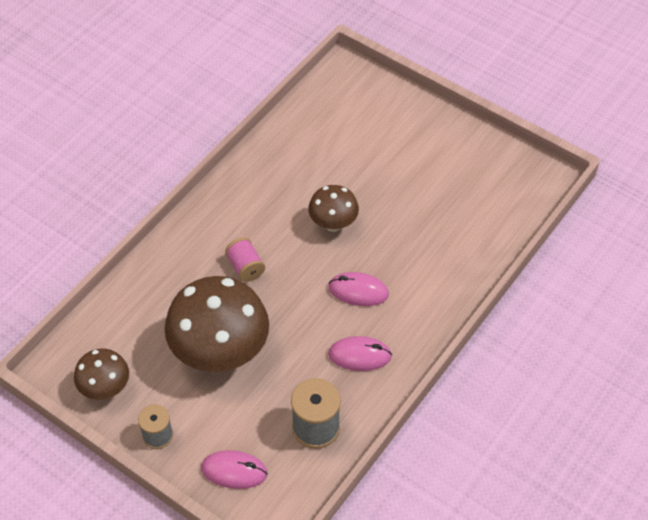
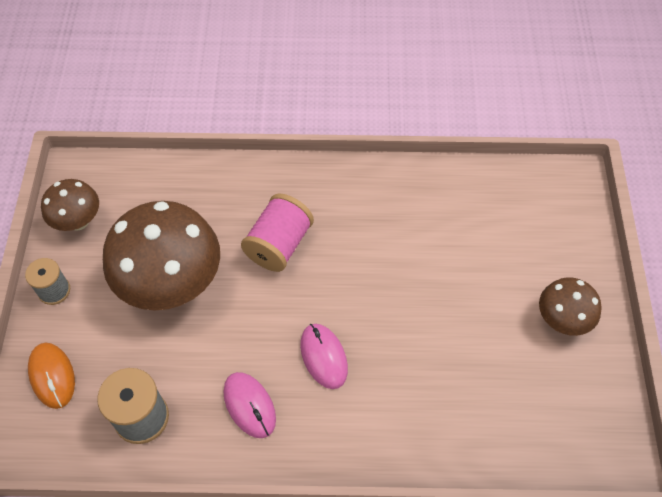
camera: 55 degrees right, 5 degrees up
pink mouse [201,450,268,489] -> orange mouse [28,343,75,409]
pink spool [225,237,265,282] -> pink spool [241,194,314,272], size x1.56
brown mushroom [308,185,359,232] -> brown mushroom moved to [539,277,602,336]

